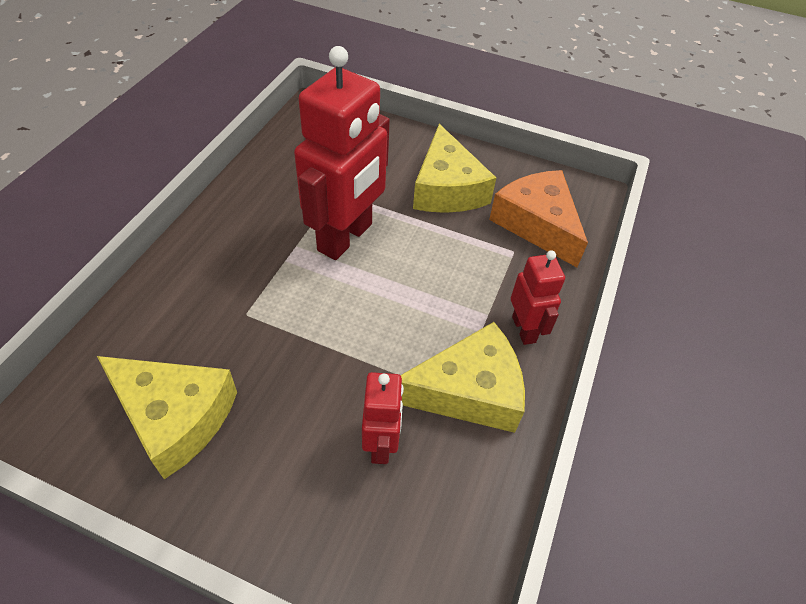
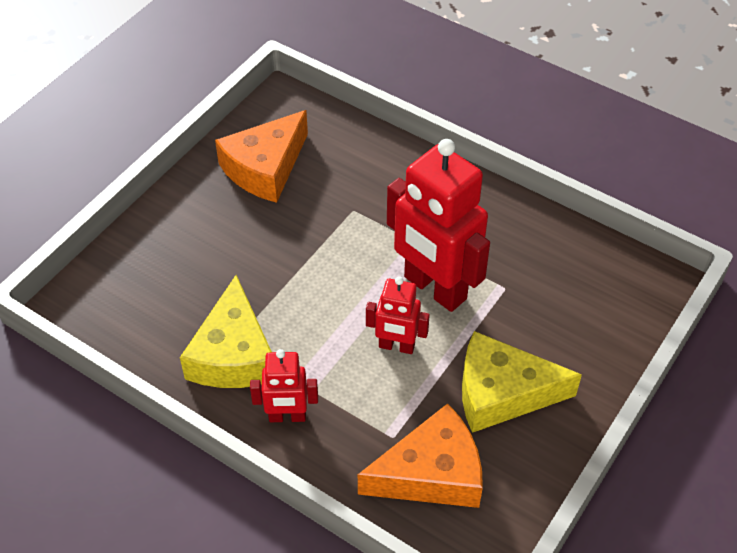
camera: 105 degrees right, 0 degrees up
yellow cheese [97,356,237,479] -> orange cheese [215,110,308,203]
red robot [362,372,404,464] -> red robot moved to [366,276,430,354]

